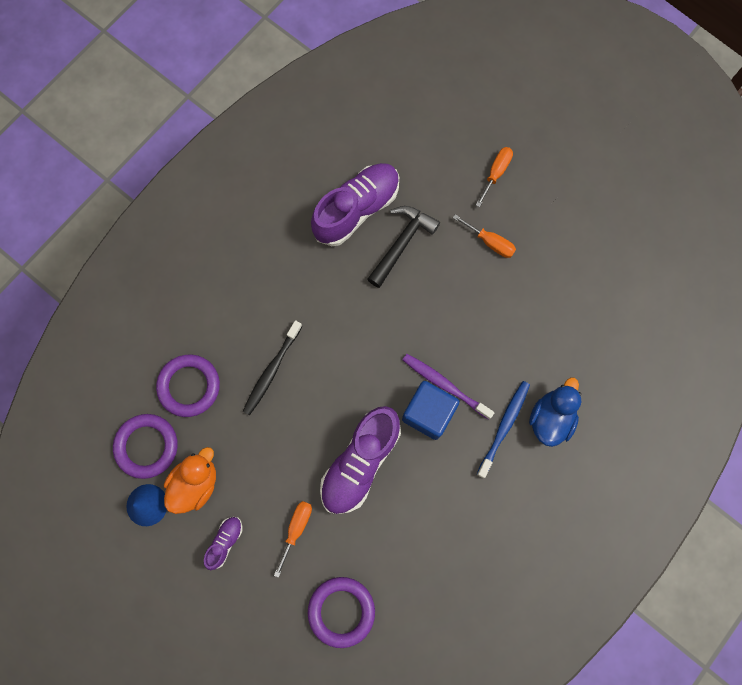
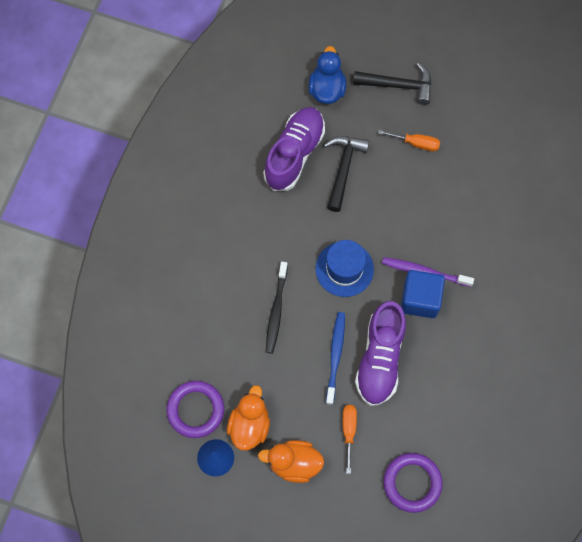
camera: 20 degrees left, 5 degrees down
purple ring [156,355,220,417] -> none
purple shoe [204,517,242,570] -> orange duck [258,440,324,483]
orange screwdriver [476,147,513,207] -> black hammer [353,63,431,105]
blue toothbrush [477,381,530,478] -> blue toothbrush moved to [326,312,345,405]
blue duck [529,377,582,447] -> blue duck moved to [309,46,346,104]
none -> blue hat [315,240,374,297]

